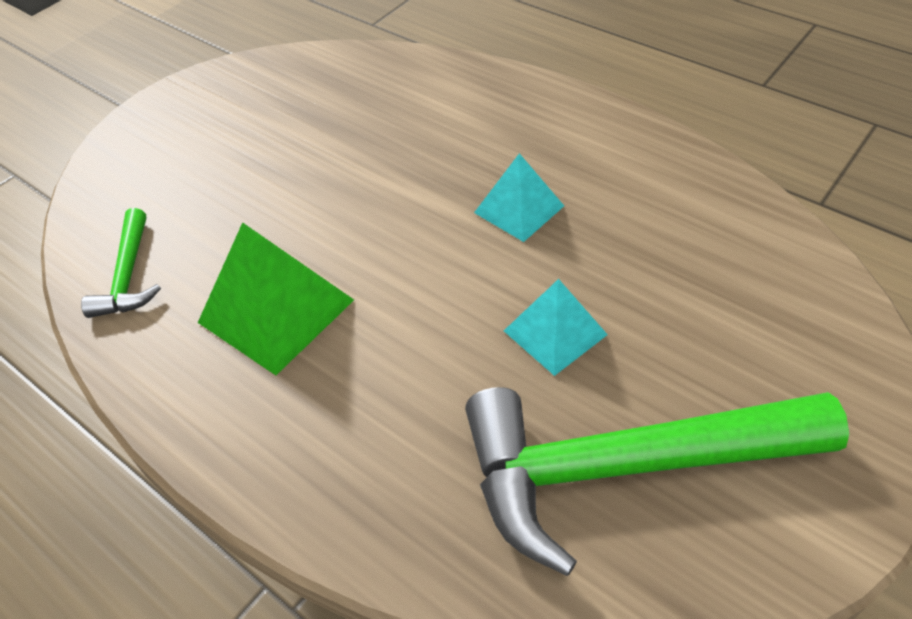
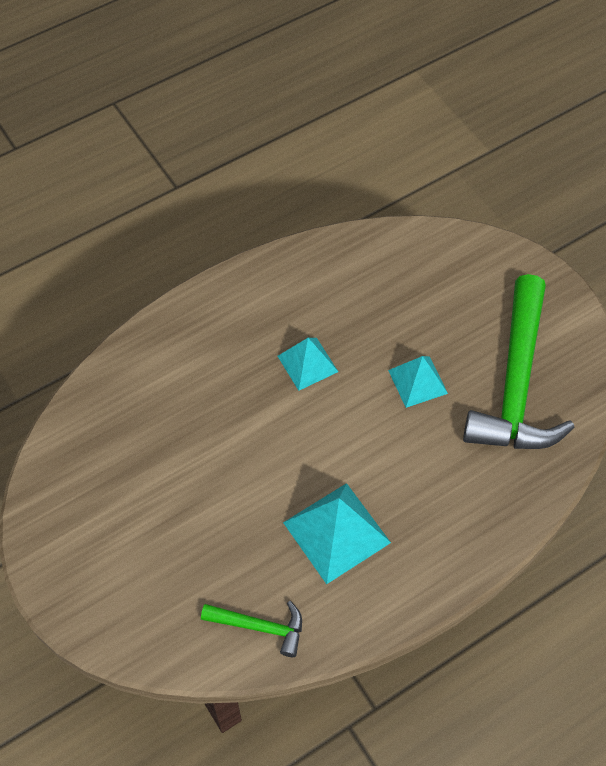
camera: 75 degrees left, 10 degrees up
green pyramid [198,222,354,375] -> turquoise pyramid [283,483,391,584]

